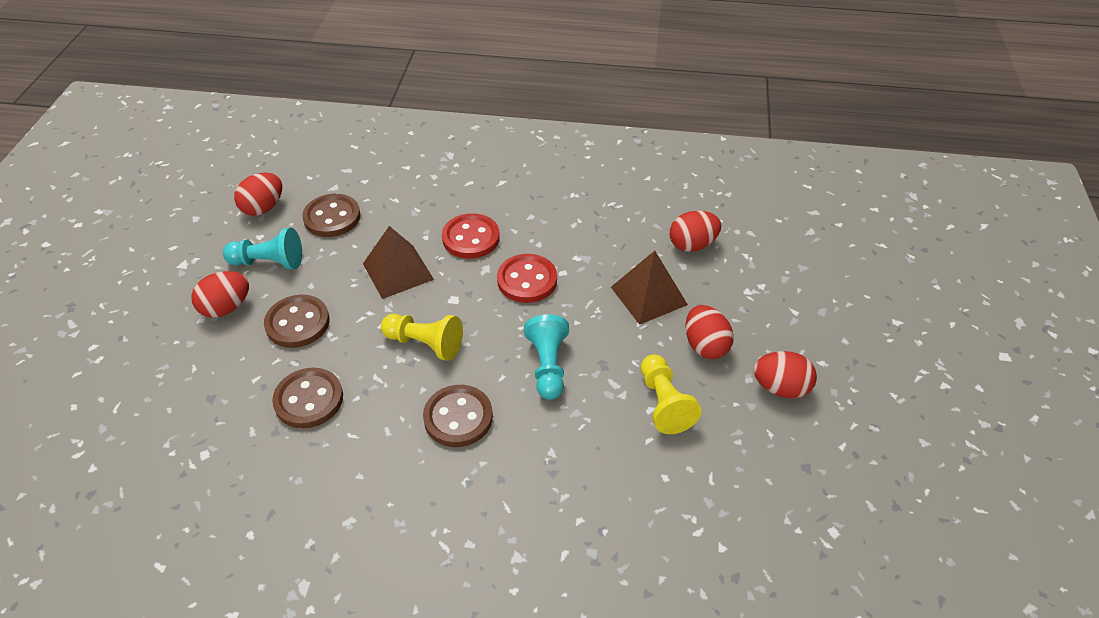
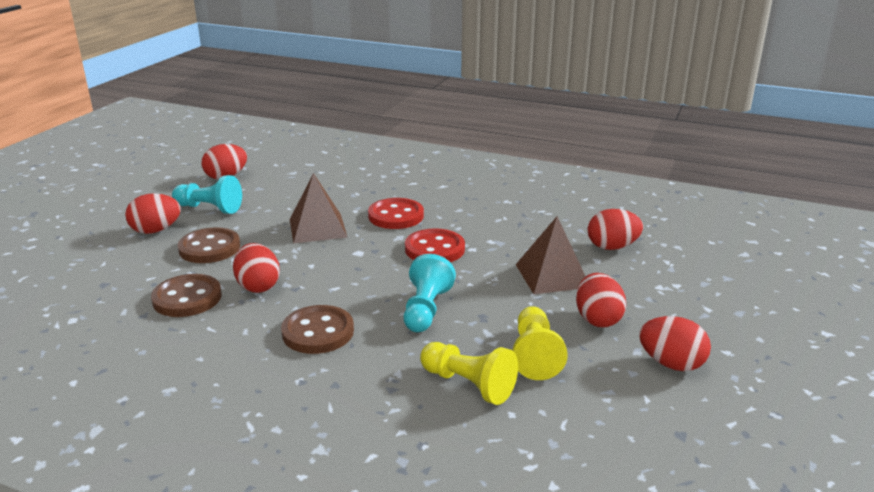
camera: 15 degrees right, 20 degrees down
brown button [302,194,360,237] -> none
yellow pawn [381,314,463,361] -> yellow pawn moved to [420,342,518,405]
none -> red egg [233,243,280,293]

